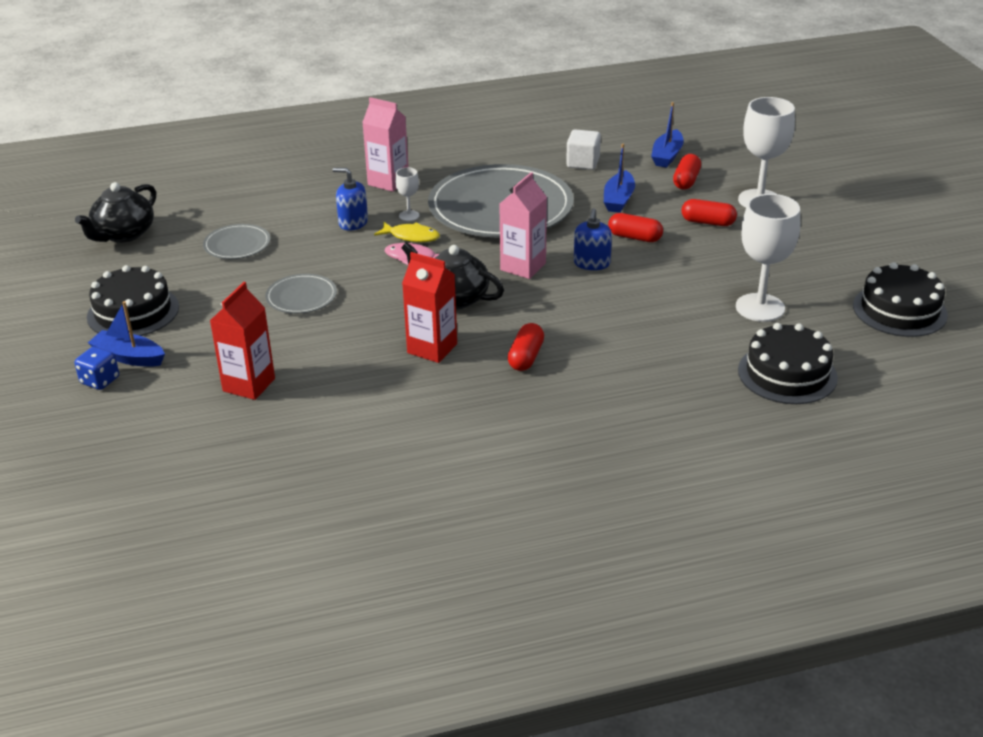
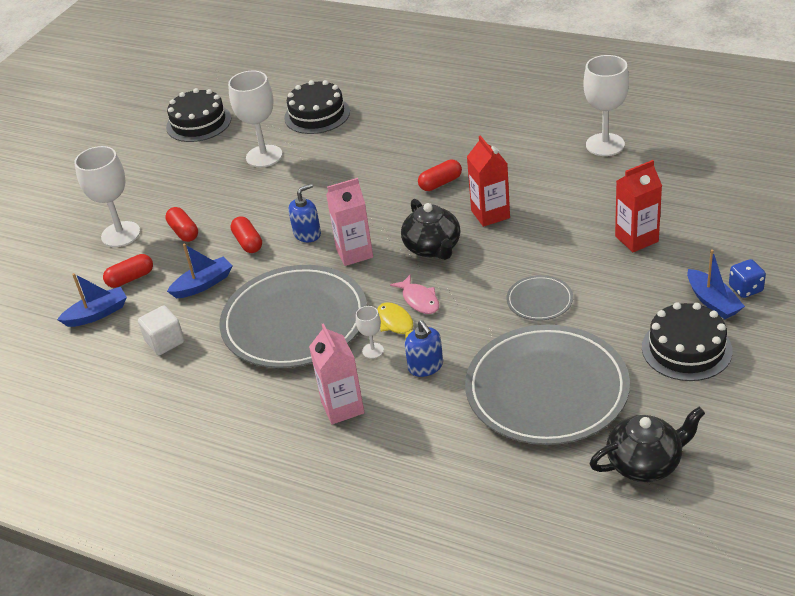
camera: 135 degrees left, 5 degrees up
grey plate [203,224,271,259] -> grey plate [465,325,630,445], size x2.26
none -> white goblet [583,55,629,156]

